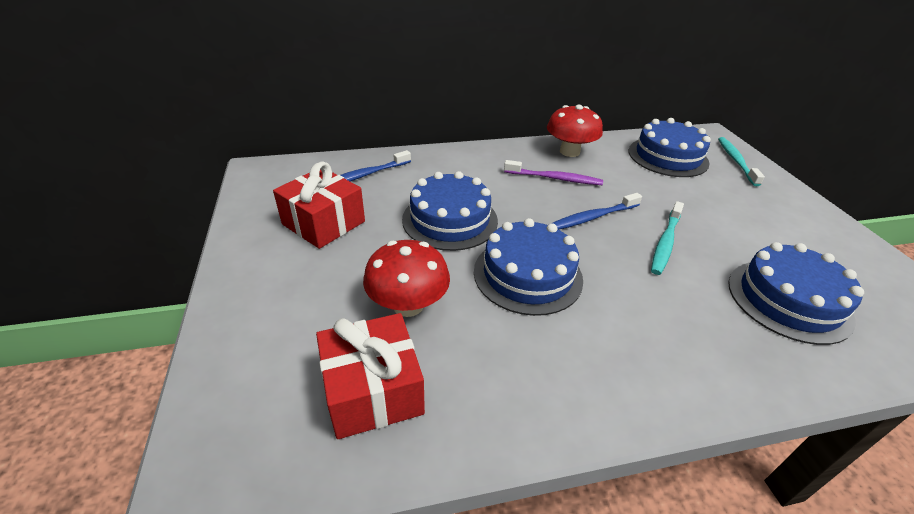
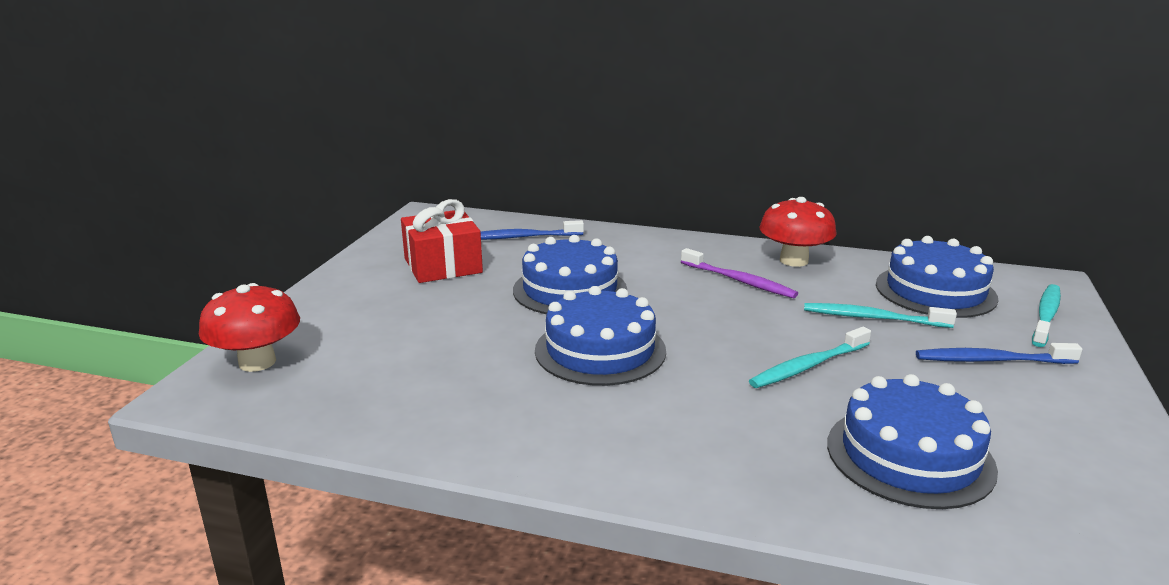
camera: 30 degrees right, 15 degrees down
red gift [316,313,425,439] -> none
red mushroom [363,240,450,317] -> red mushroom moved to [199,283,300,372]
blue toothbrush [551,193,642,230] -> blue toothbrush moved to [916,343,1083,364]
none -> turquoise toothbrush [804,303,957,328]

